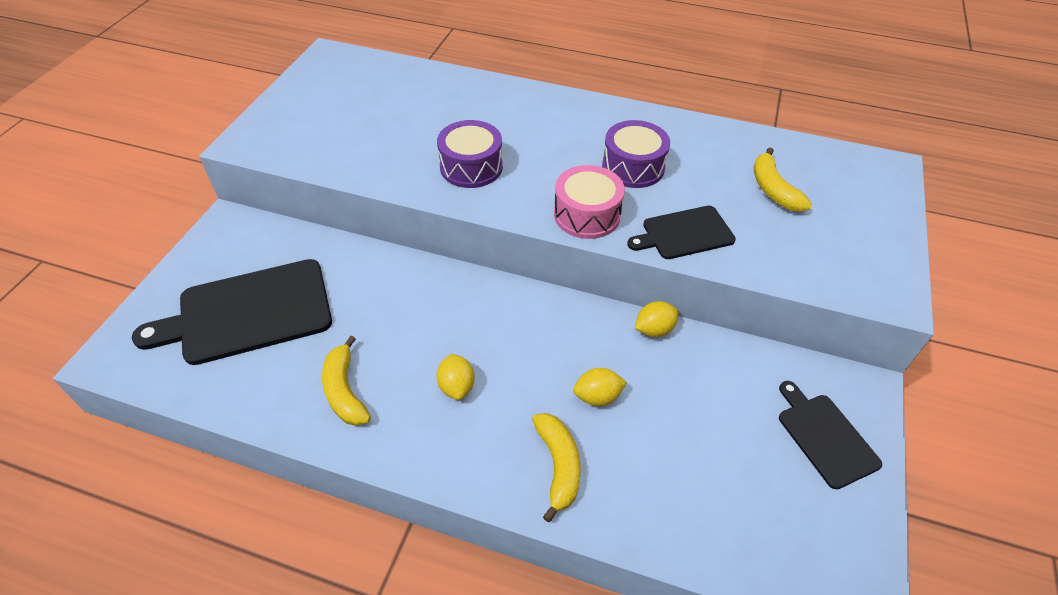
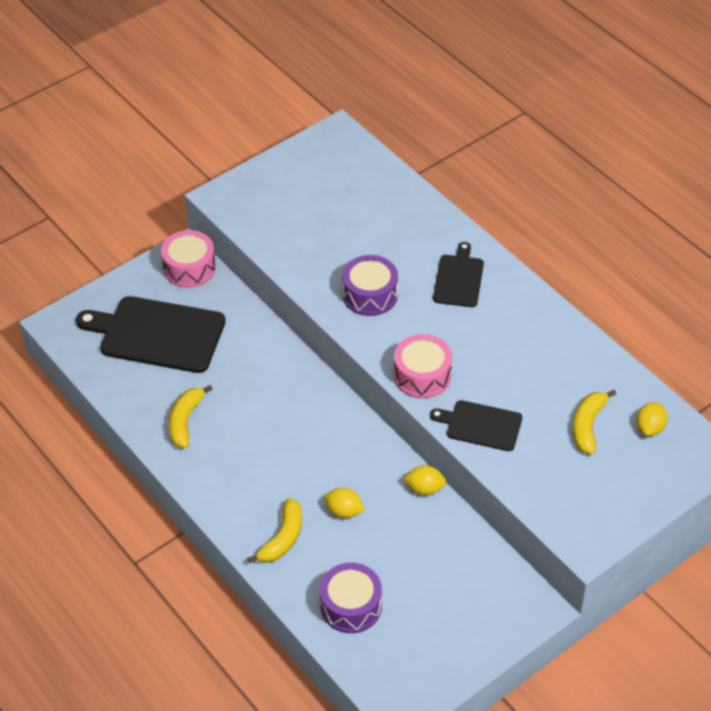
camera: 35 degrees right, 0 degrees up
yellow lemon [436,354,475,400] -> yellow lemon moved to [637,402,668,436]
purple drum [602,120,670,188] -> purple drum moved to [320,563,382,633]
black cutting board [779,381,882,489] -> black cutting board moved to [433,242,484,307]
none -> pink drum [161,230,216,288]

